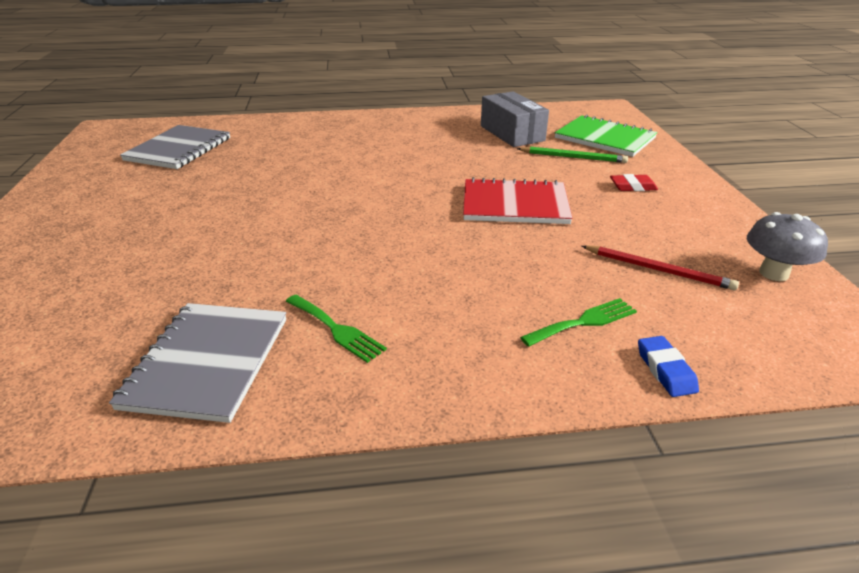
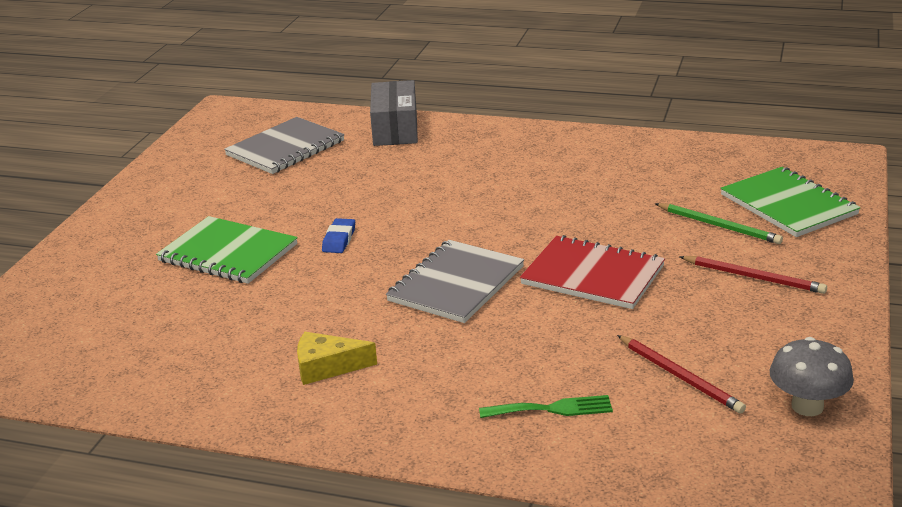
camera: 25 degrees right, 5 degrees down
grey notebook [109,303,286,423] -> grey notebook moved to [386,240,524,323]
green fork [286,295,387,363] -> yellow cheese [297,332,377,385]
grey box [481,91,549,147] -> grey box moved to [370,80,418,146]
red eraser [610,174,658,191] -> red pencil [680,256,827,294]
blue eraser [638,336,699,397] -> blue eraser moved to [322,218,355,253]
none -> green notebook [156,216,298,284]

